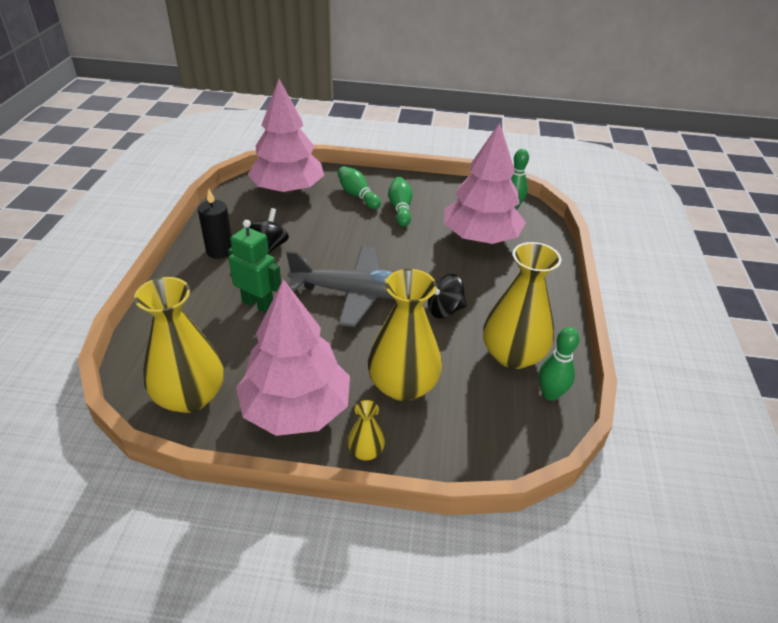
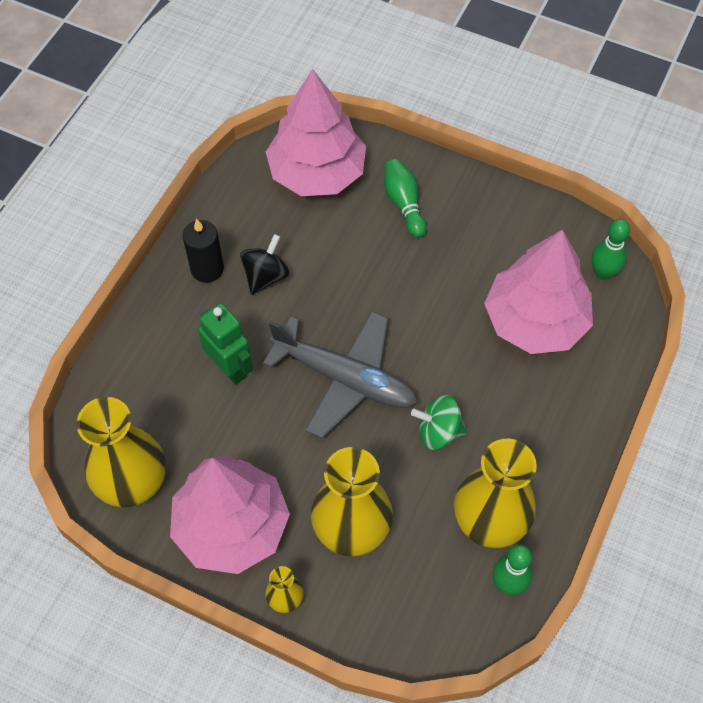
camera: 20 degrees right, 20 degrees up
green bowling pin [388,177,413,227] -> none
black spinning top [428,274,467,318] -> green spinning top [411,395,467,450]

